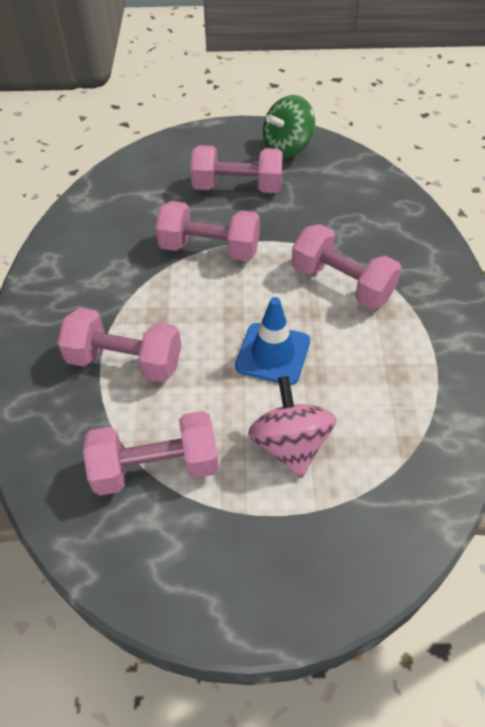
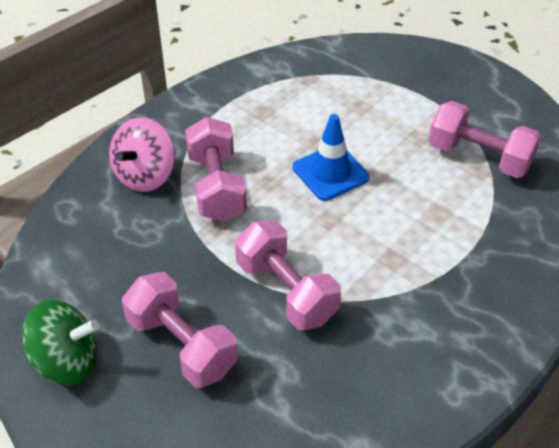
camera: 140 degrees left, 5 degrees down
pink dumbbell [57,308,181,382] -> none
pink spinning top [248,376,336,478] -> pink spinning top moved to [109,117,175,192]

